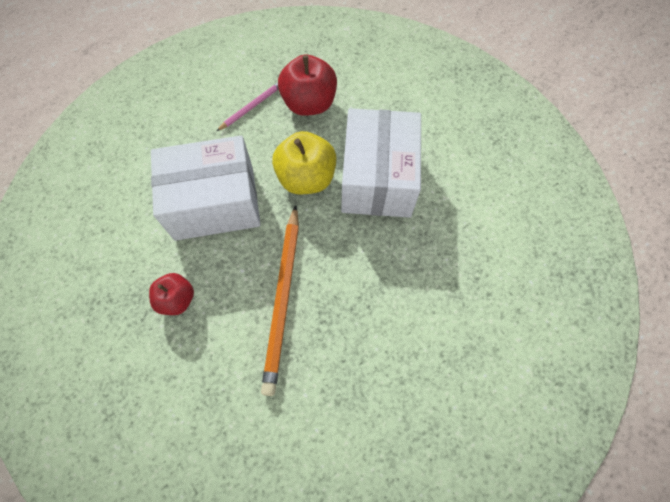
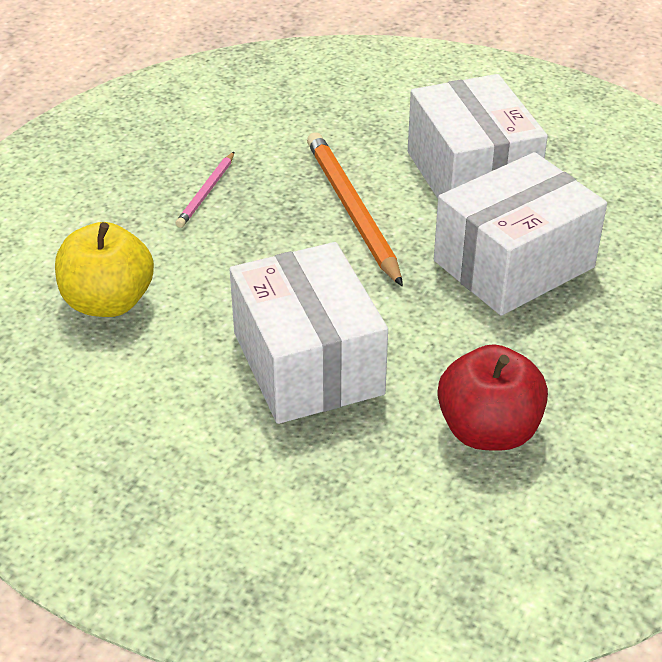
camera: 155 degrees right, 25 degrees down
red apple [149,273,194,315] -> white box [408,74,548,199]
pink pencil [217,83,278,131] -> pink pencil moved to [176,152,234,228]
yellow apple [272,131,337,194] -> yellow apple moved to [55,222,154,317]

